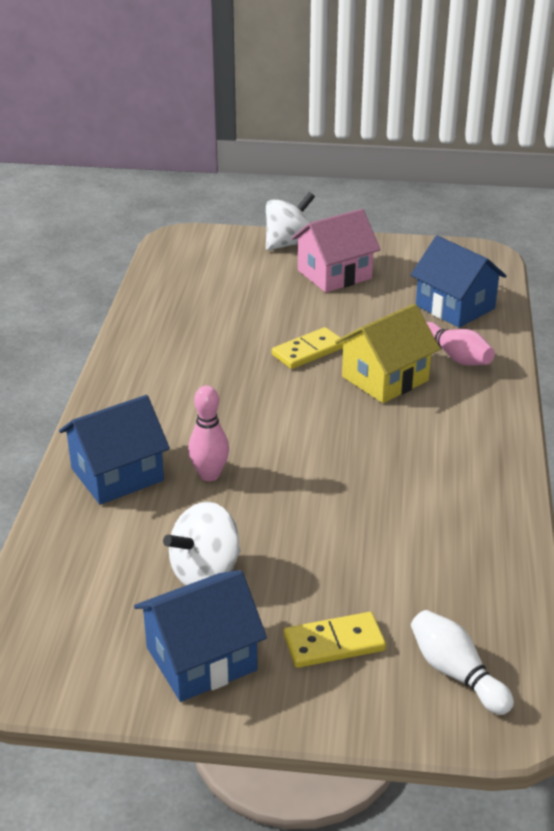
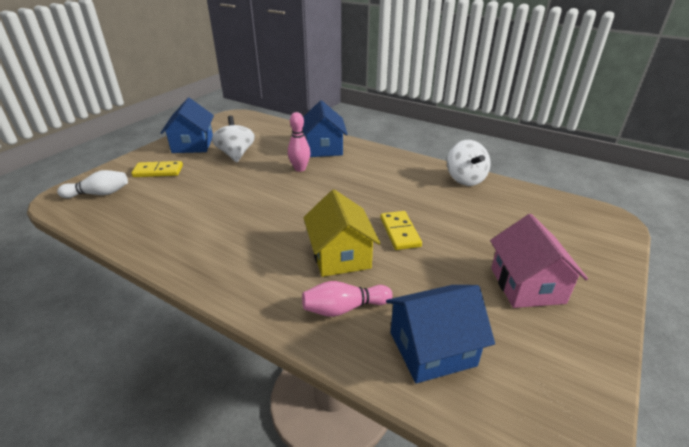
camera: 115 degrees right, 0 degrees up
white spinning top [266,192,315,251] -> white spinning top moved to [447,140,491,186]
yellow domino [284,612,386,668] -> yellow domino turned 75 degrees clockwise [131,161,183,177]

